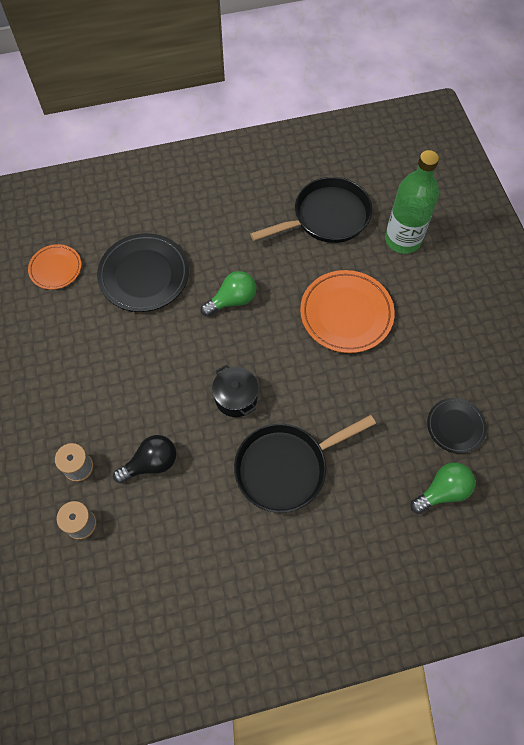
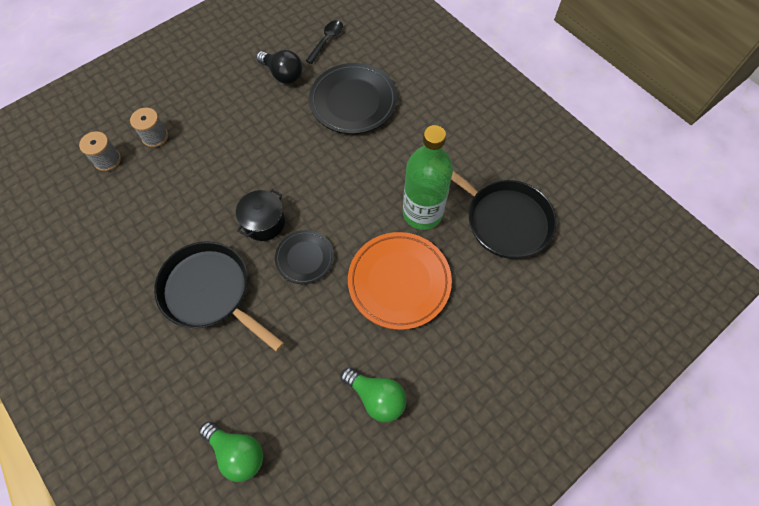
camera: 65 degrees right, 0 degrees up
orange plate [28,244,81,290] -> black spoon [306,20,343,64]
black light bulb [113,435,176,483] -> black light bulb moved to [256,50,303,84]
green light bulb [201,271,257,317] -> green light bulb moved to [341,367,407,422]
green bottle [385,150,439,254] -> green bottle moved to [403,125,453,230]
black plate [427,398,487,454] -> black plate moved to [275,230,334,284]

